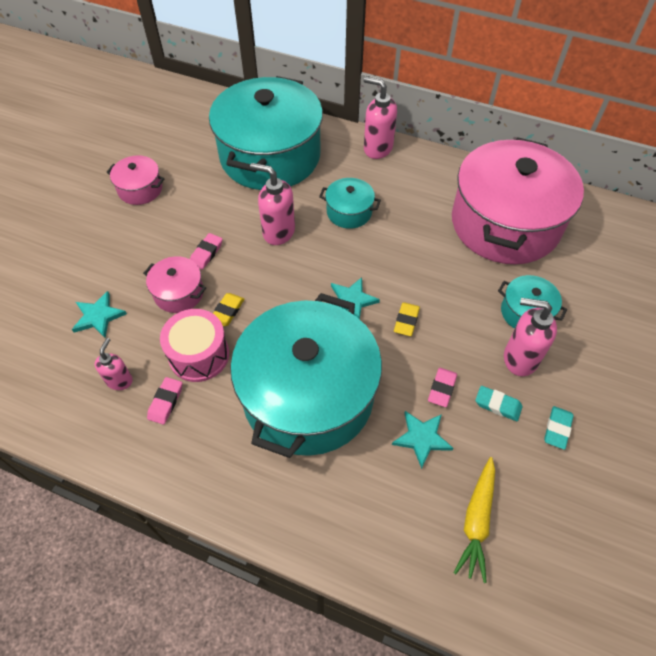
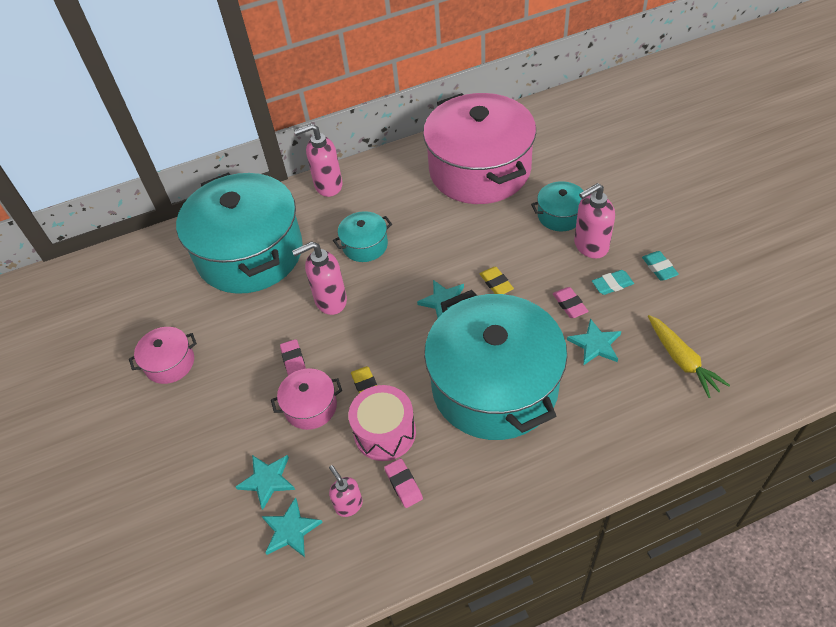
camera: 40 degrees left, 5 degrees down
none -> turquoise star [262,497,323,557]

